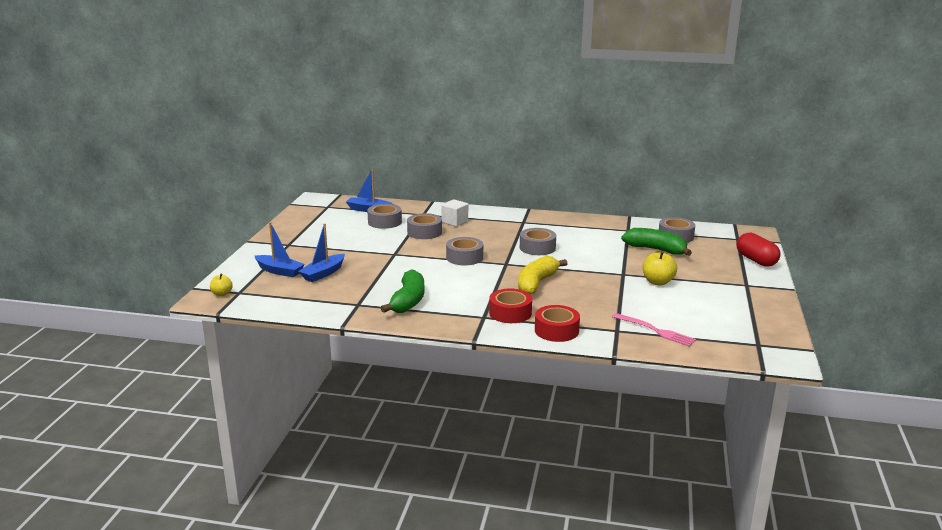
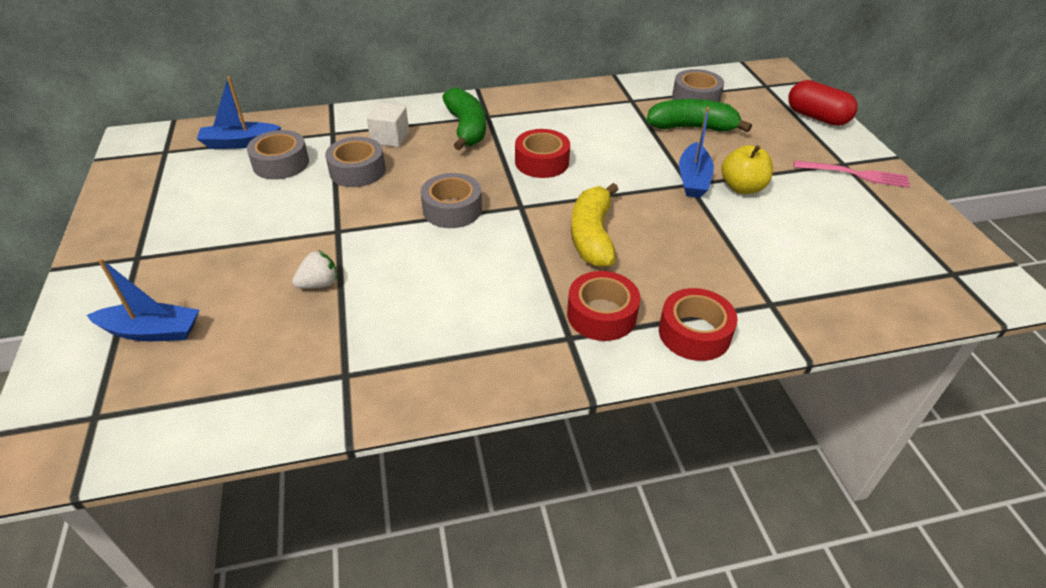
camera: 25 degrees left, 20 degrees up
yellow apple [210,273,233,296] -> none
blue boat [298,223,345,282] -> blue boat moved to [679,107,714,198]
green banana [381,270,424,313] -> green banana moved to [442,88,486,150]
grey tape [520,228,556,255] -> red tape [515,129,570,178]
pink fork [612,313,696,347] -> pink fork moved to [794,161,910,188]
none -> white strawberry [292,251,337,289]

